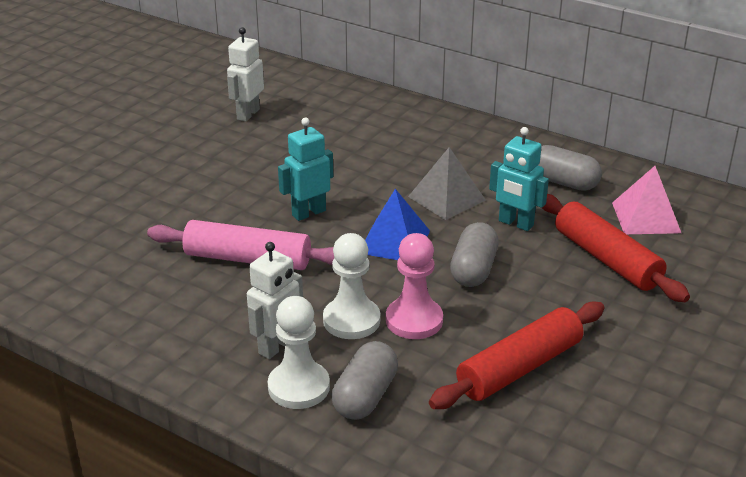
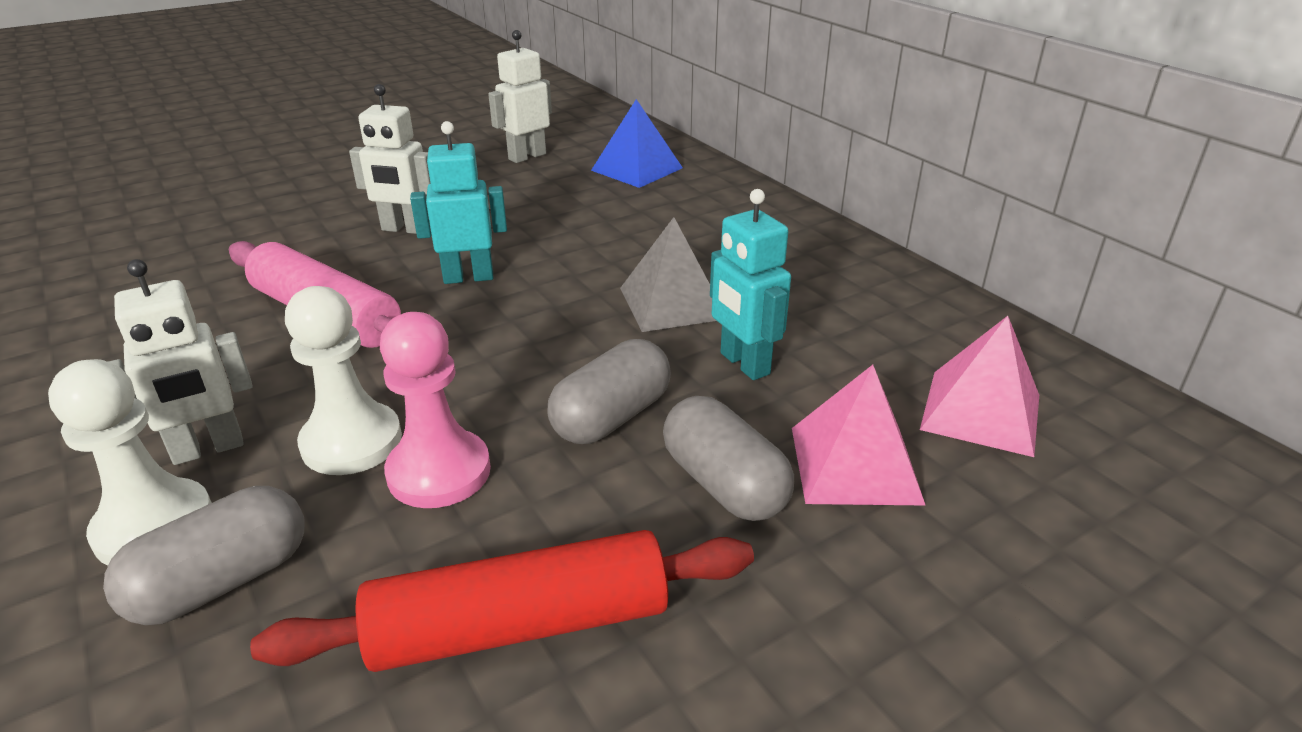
camera: 25 degrees right, 0 degrees up
blue pyramid [365,189,430,260] -> blue pyramid moved to [591,99,683,188]
grey capsule [538,145,602,191] -> grey capsule moved to [663,396,794,521]
red rolling pin [542,194,690,302] -> pink pyramid [792,365,926,506]
none -> white robot [349,84,431,234]

